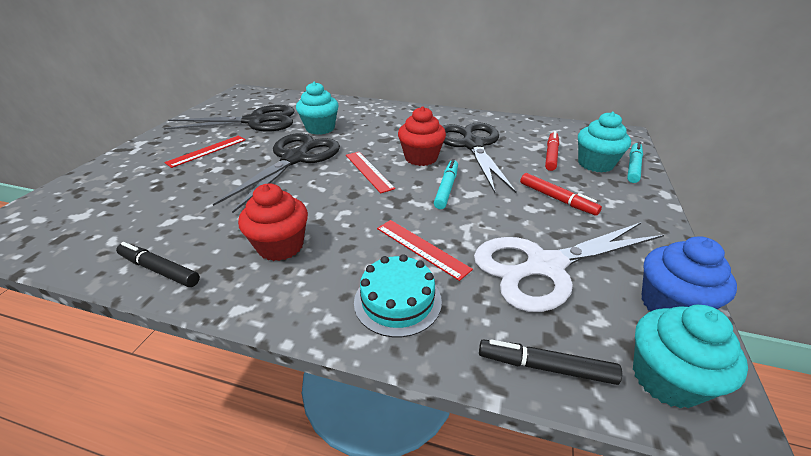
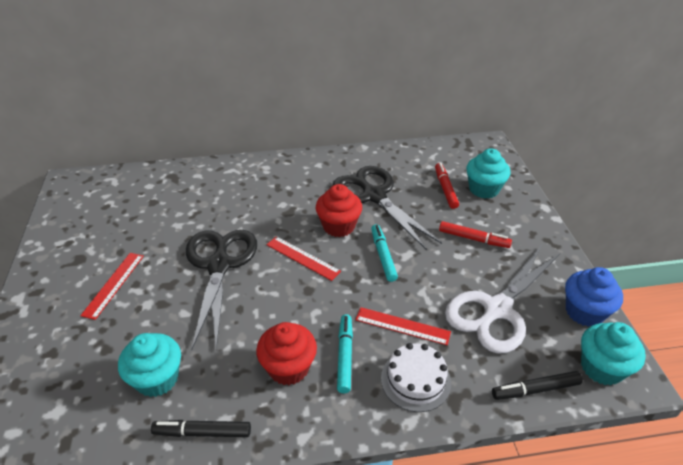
camera: 25 degrees left, 5 degrees up
black scissors [164,105,295,132] -> none
turquoise cupcake [296,82,339,135] -> turquoise cupcake moved to [118,333,181,397]
turquoise cake [354,254,442,337] -> white cake [381,343,451,412]
turquoise marker [627,142,643,183] -> turquoise marker moved to [337,314,353,393]

